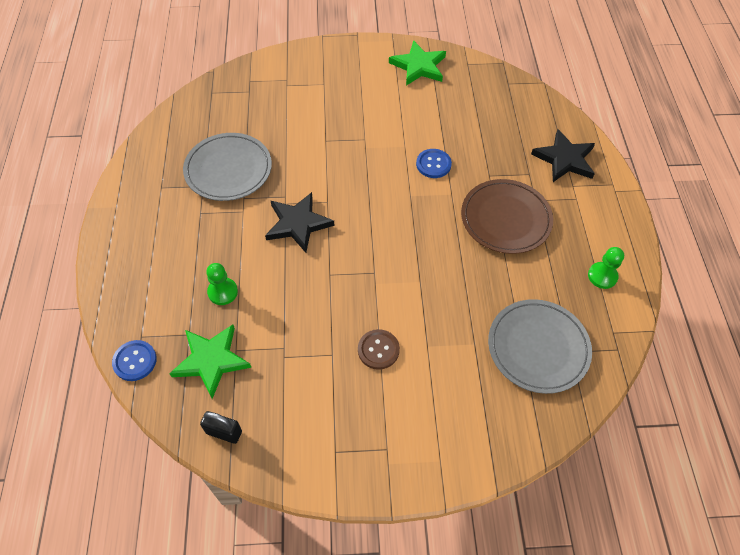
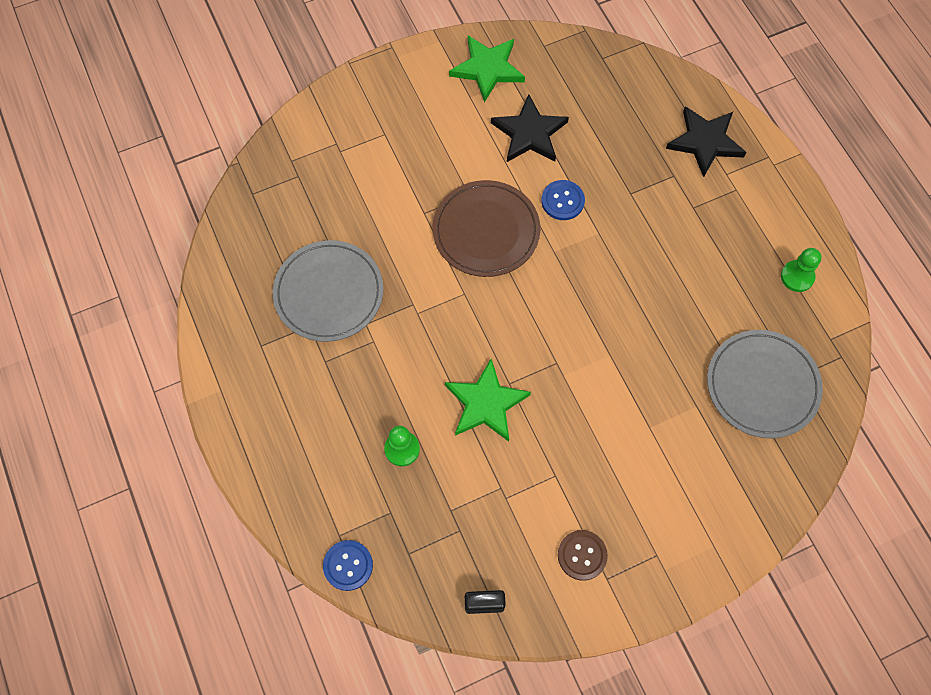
camera: 20 degrees left, 10 degrees up
green star [169,324,251,399] -> green star moved to [445,359,531,442]
black star [265,192,334,253] -> black star moved to [491,94,569,162]
brown button [358,329,400,370] -> brown button moved to [558,530,608,581]
brown plate [461,179,553,254] -> brown plate moved to [433,180,540,277]

